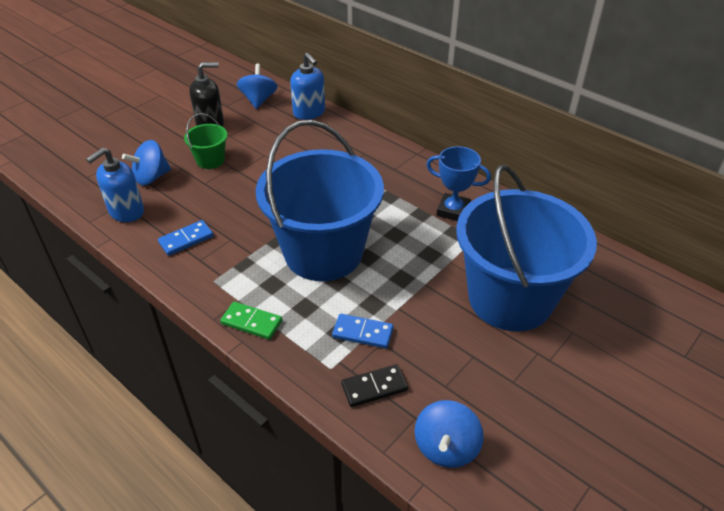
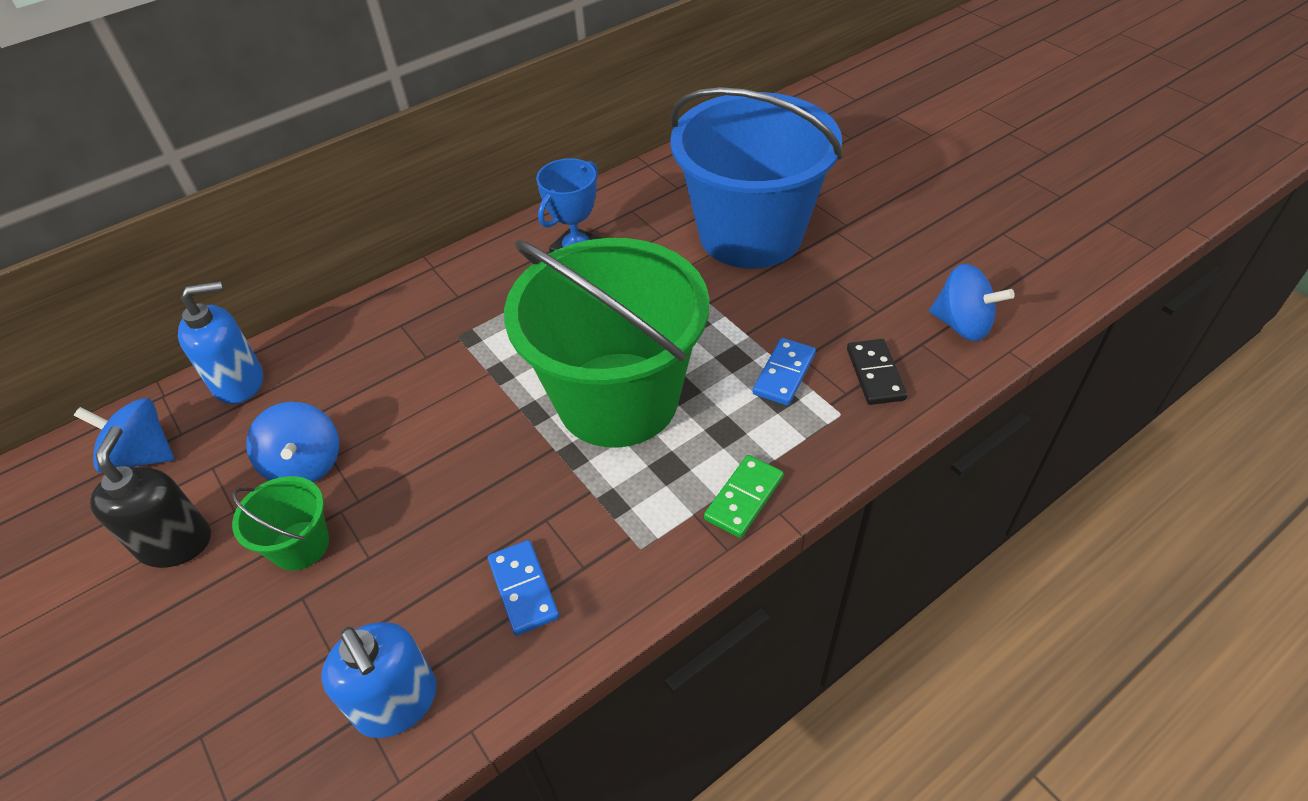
camera: 75 degrees left, 5 degrees up
blue spinning top [122,140,171,186] -> blue spinning top moved to [246,402,339,482]
blue bucket [256,120,384,281] -> green bucket [504,238,709,448]

